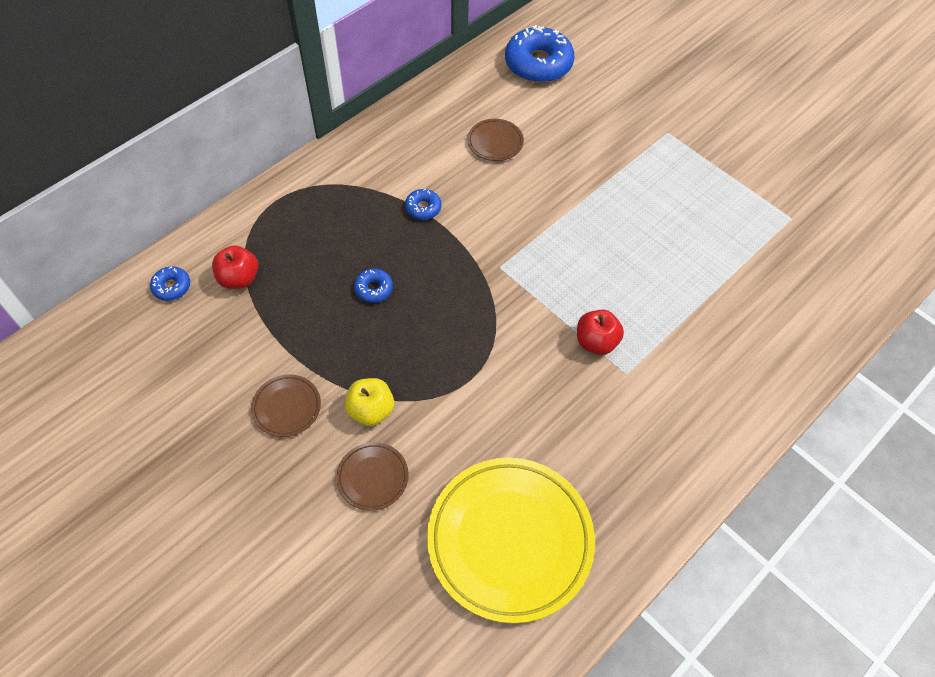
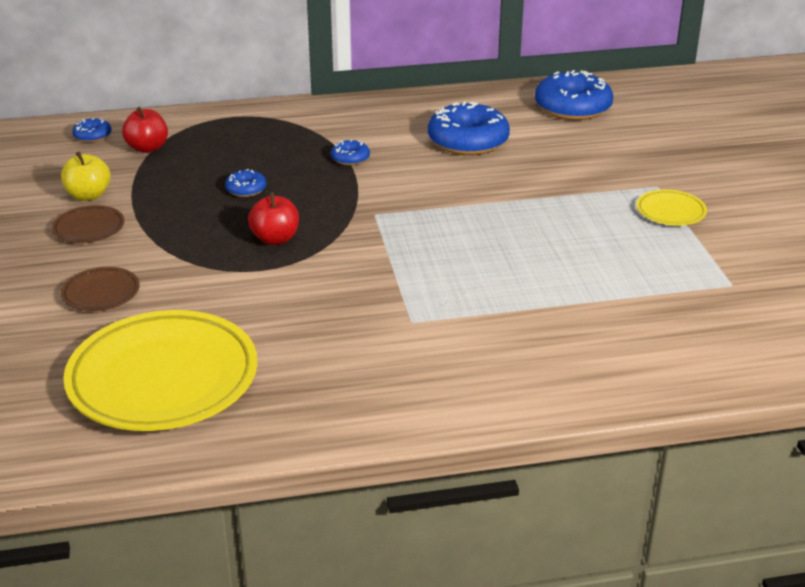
camera: 35 degrees right, 25 degrees down
yellow apple [344,378,394,426] -> yellow apple moved to [61,152,111,201]
brown plate [468,119,524,161] -> blue donut [428,101,510,155]
red apple [577,310,624,355] -> red apple moved to [248,193,299,245]
none -> yellow plate [637,189,707,226]

